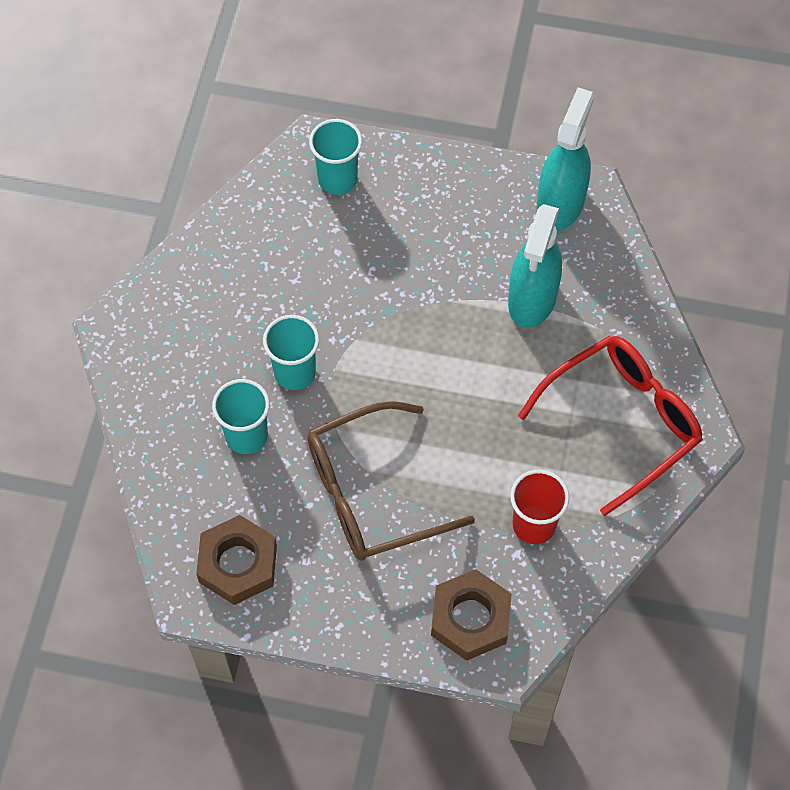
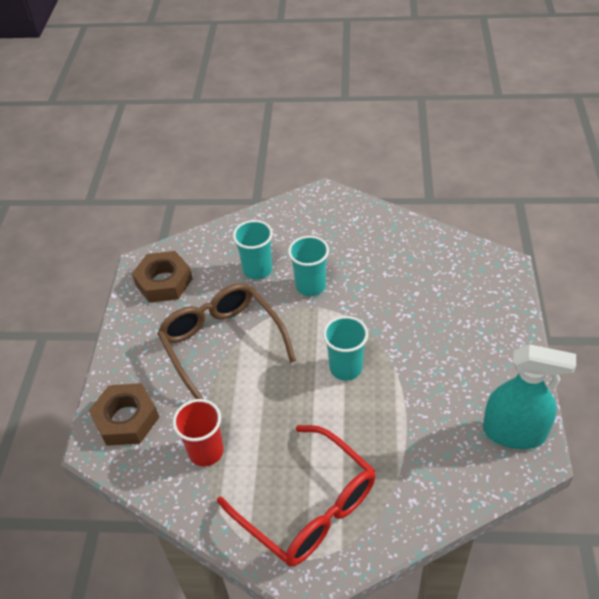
camera: 85 degrees right, 15 degrees down
turquoise cup [309,119,362,195] -> turquoise cup moved to [323,316,368,381]
turquoise spray bottle [508,204,562,328] -> none

